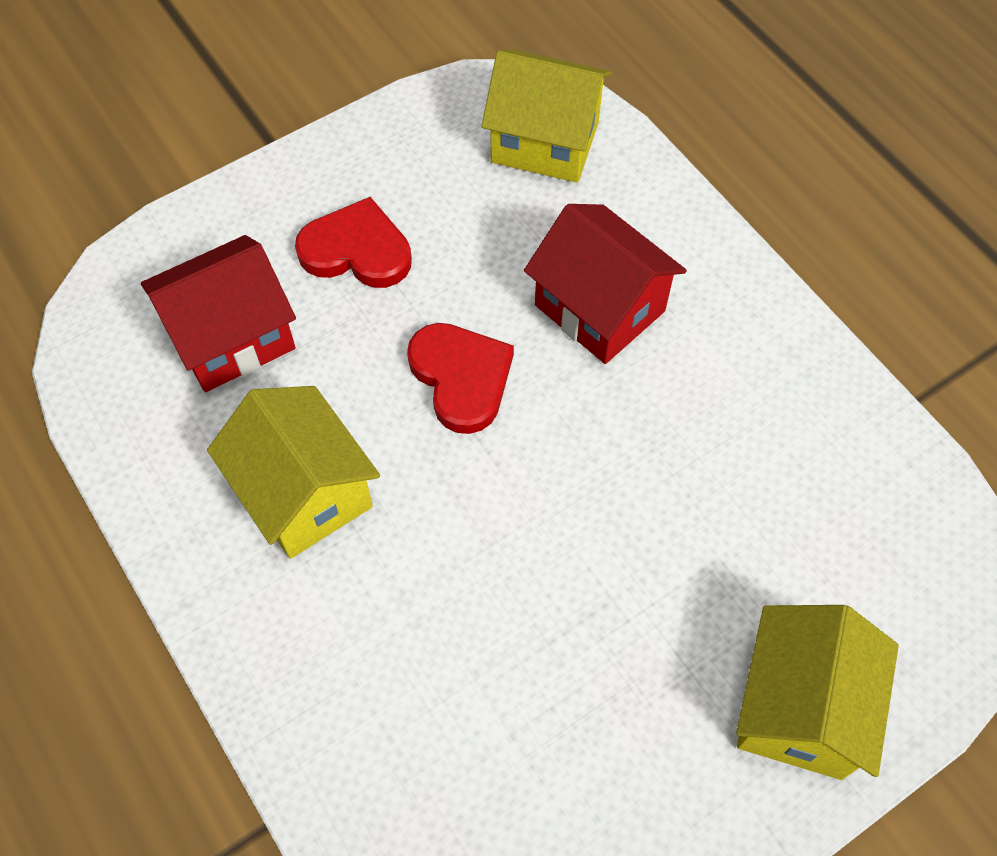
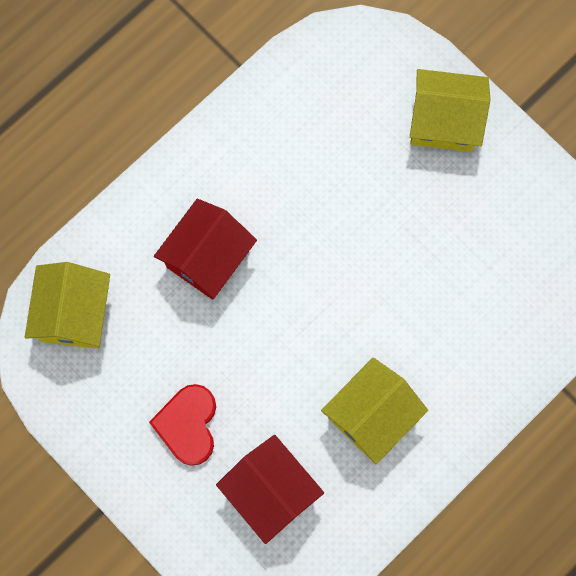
camera: 100 degrees left, 15 degrees up
red heart [407,323,514,434] -> none

